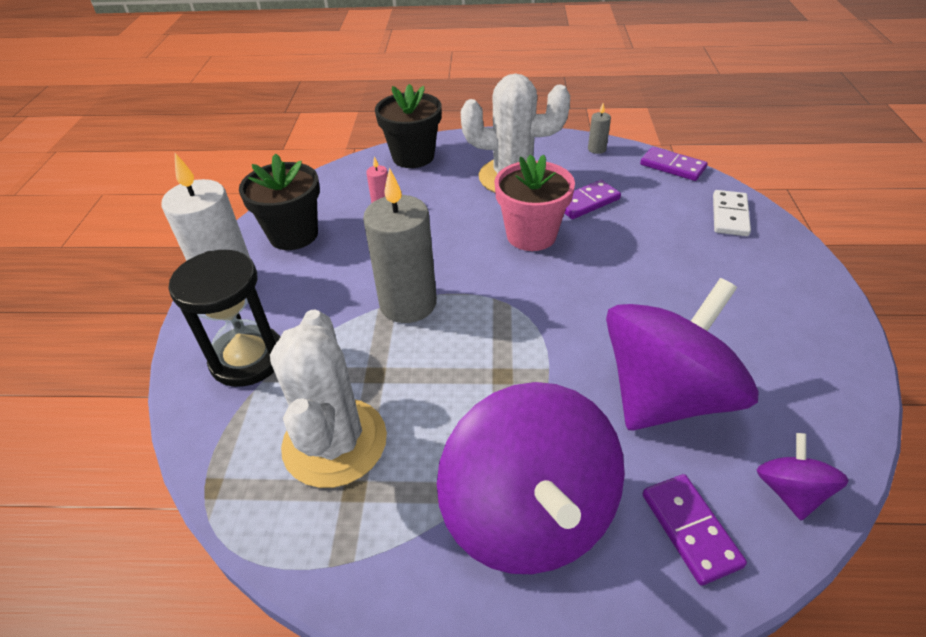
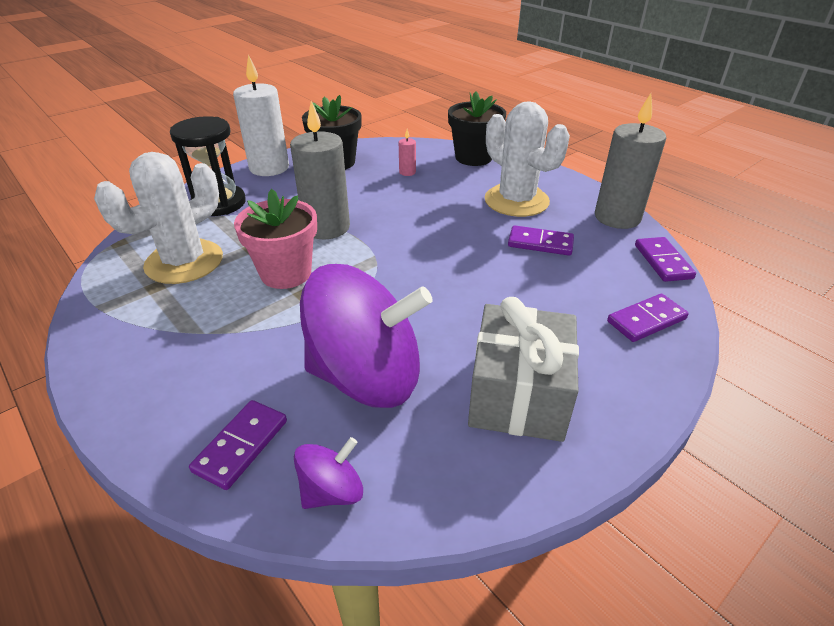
camera: 45 degrees right, 5 degrees down
purple spinning top [437,382,625,574] -> none
pink flower pot [494,154,575,251] -> pink flower pot moved to [234,189,317,289]
grey candle [588,103,611,154] -> grey candle [595,93,666,229], size x2.39
white domino [713,190,751,236] -> purple domino [607,294,689,342]
none -> grey gift [468,297,579,442]

